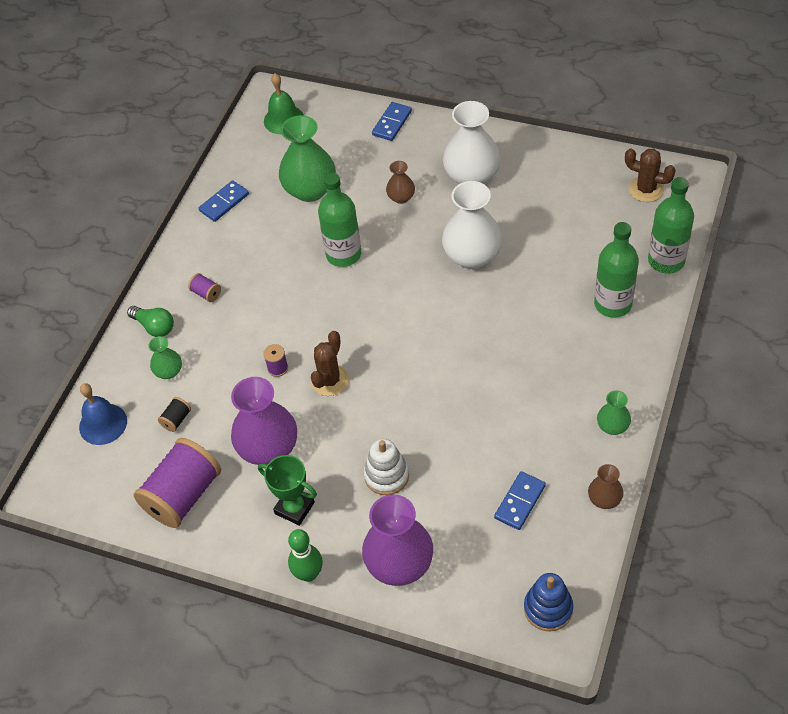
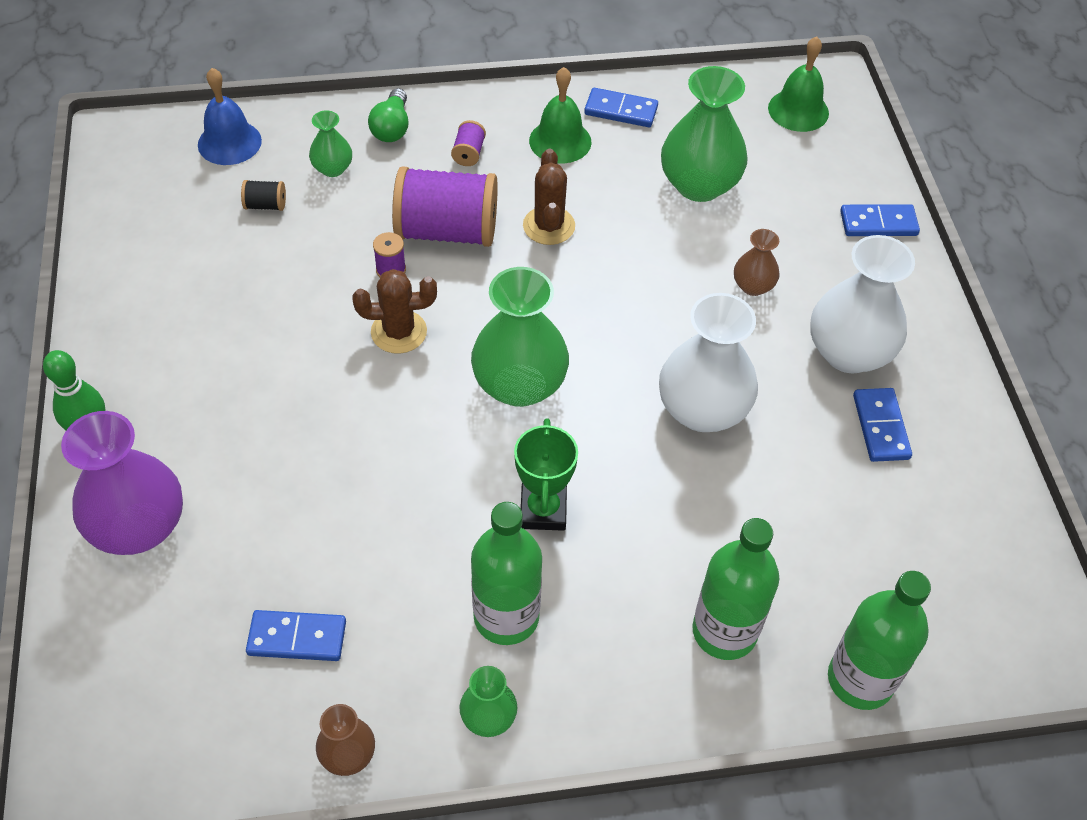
camera: 55 degrees right, 0 degrees up
purple spool [134,438,221,528] -> purple spool moved to [392,166,498,247]
purple vase [231,377,297,465] -> none
green trophy [258,455,317,526] -> green trophy moved to [514,418,578,531]
green bottle [318,173,361,267] -> green bottle moved to [471,502,542,645]
white stacking toy [364,439,409,495] -> none
blue stacking toy [524,573,573,631] -> none
brown cactus [625,149,676,202] -> brown cactus moved to [523,149,575,245]
none -> green vase [471,267,569,407]
none -> green bell [529,67,591,163]
none -> blue domino [853,388,912,462]

